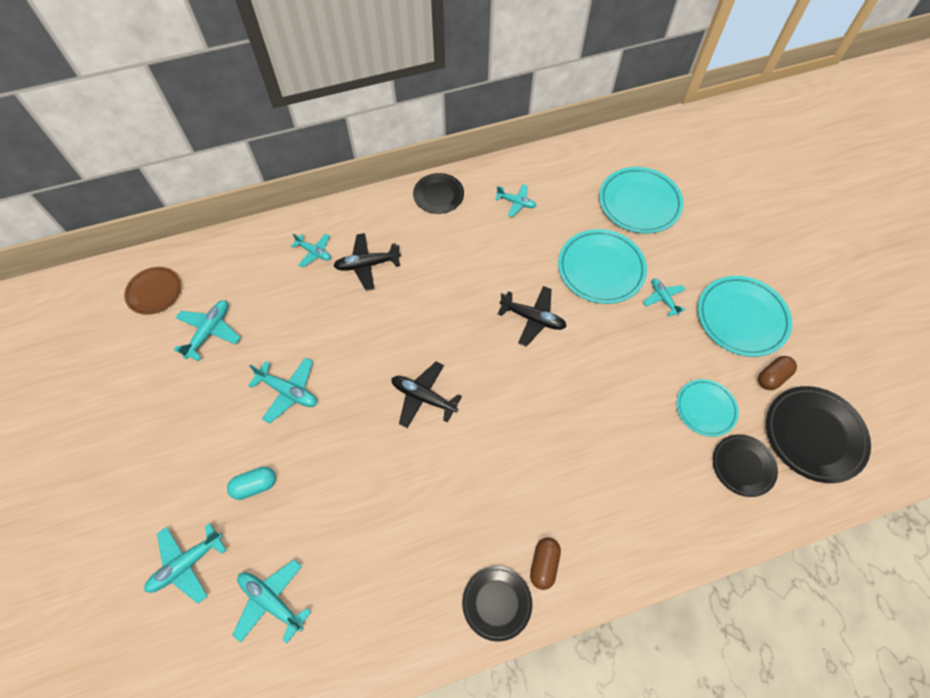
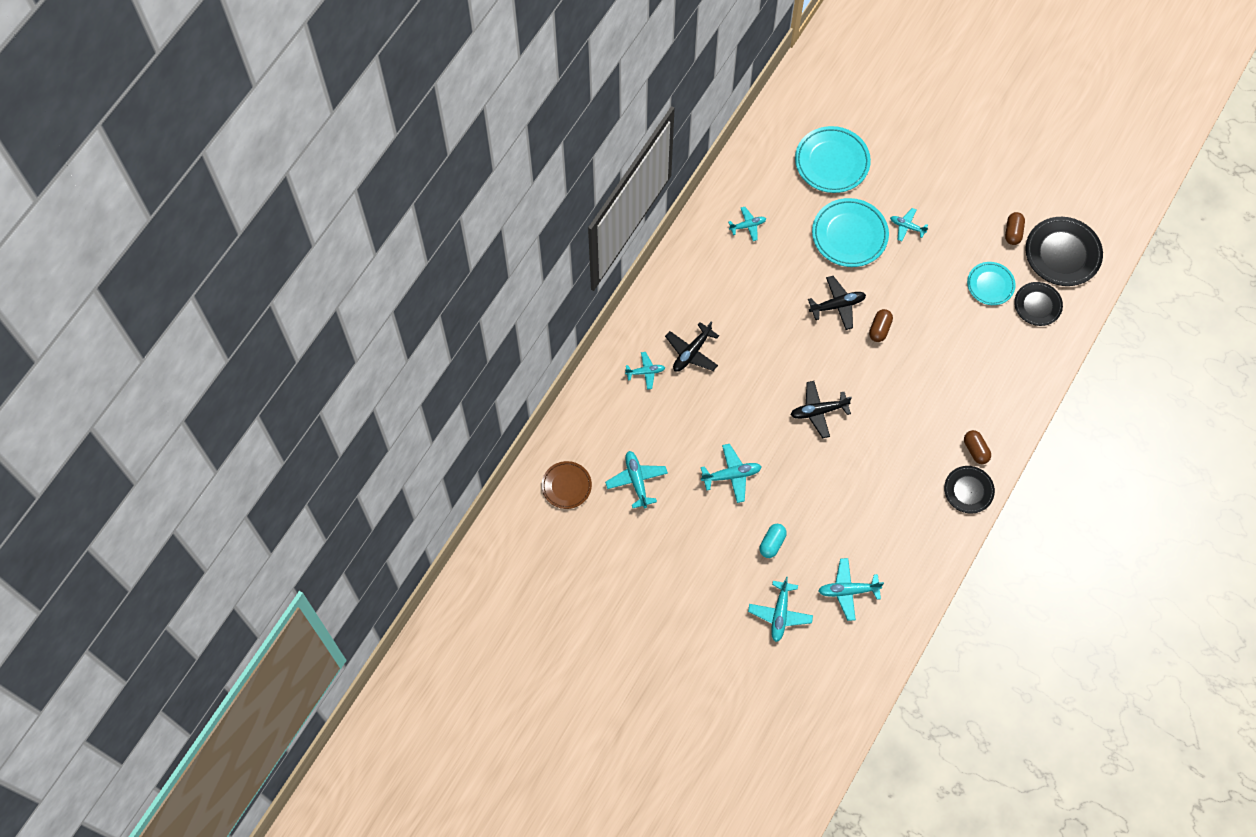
camera: 40 degrees left, 5 degrees up
black plate [413,173,464,214] -> none
turquoise plate [698,276,792,357] -> none
none -> brown capsule [869,309,893,342]

